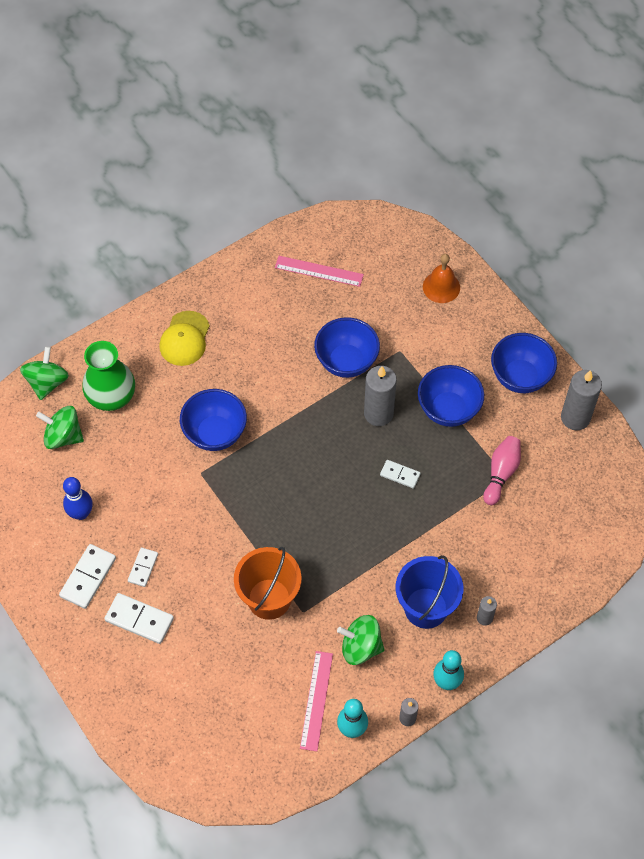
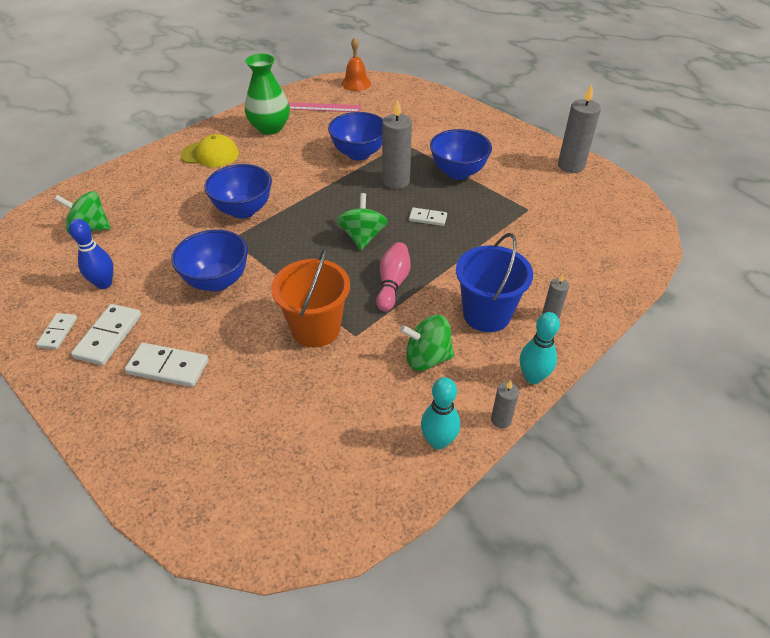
camera: 10 degrees left, 15 degrees down
green spinning top [20,346,69,400] -> green spinning top moved to [337,193,388,250]
green vase [82,341,135,411] -> green vase moved to [245,53,290,135]
white domino [128,548,158,587] -> white domino moved to [36,313,77,349]
yellow cap [159,311,210,366] -> yellow cap turned 90 degrees counterclockwise [180,134,239,167]
pink ruler [300,651,333,751] -> none
orange bell [423,254,460,303] -> orange bell moved to [341,37,371,91]
pink bowling pin [483,436,521,505] -> pink bowling pin moved to [376,242,411,311]
blue bowl [491,333,557,393] -> blue bowl moved to [171,229,248,292]

